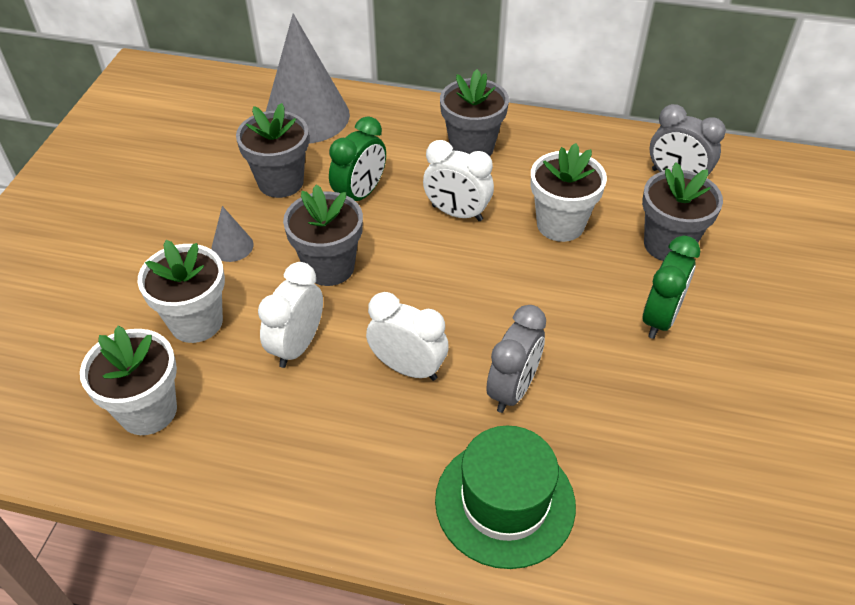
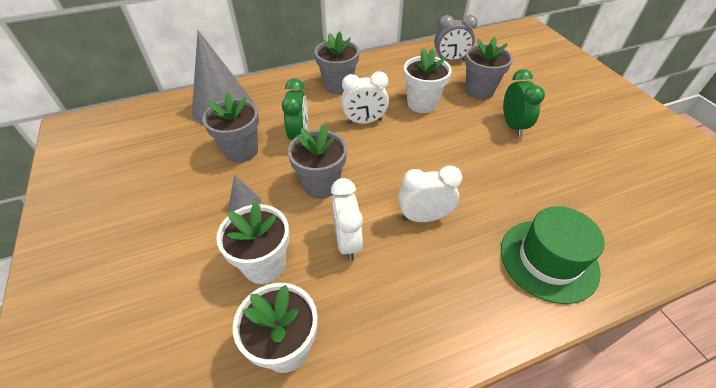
camera: 35 degrees left, 0 degrees up
grey clock [487,305,546,413] -> none

